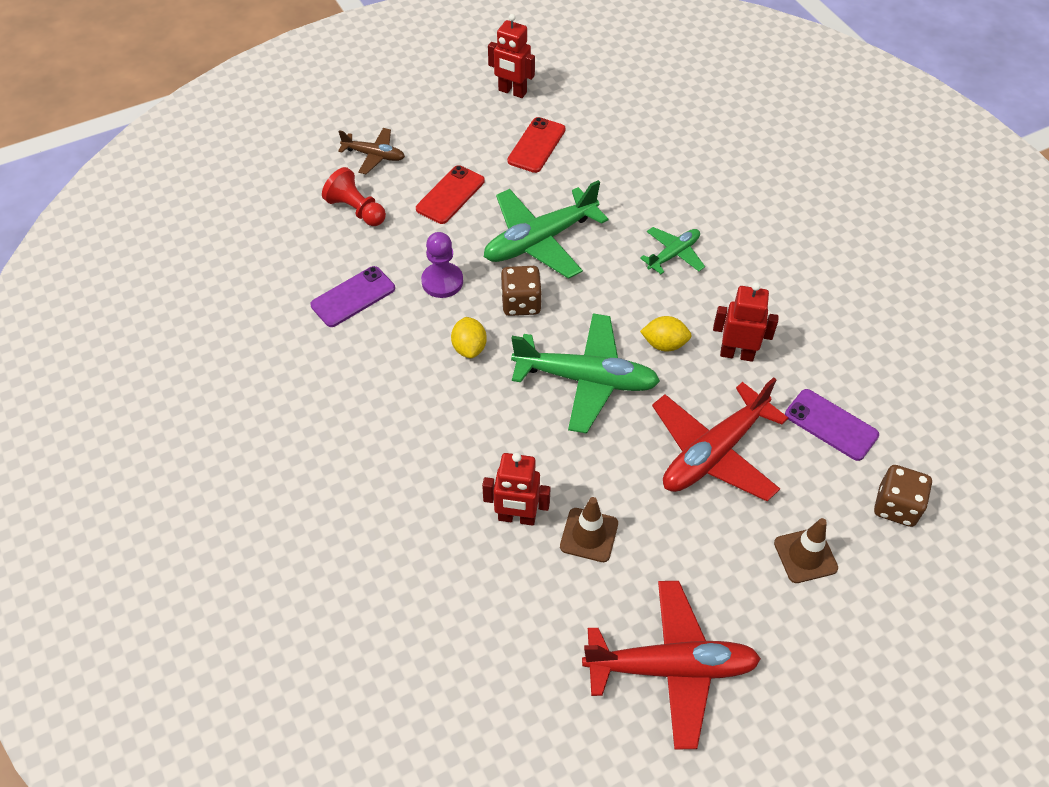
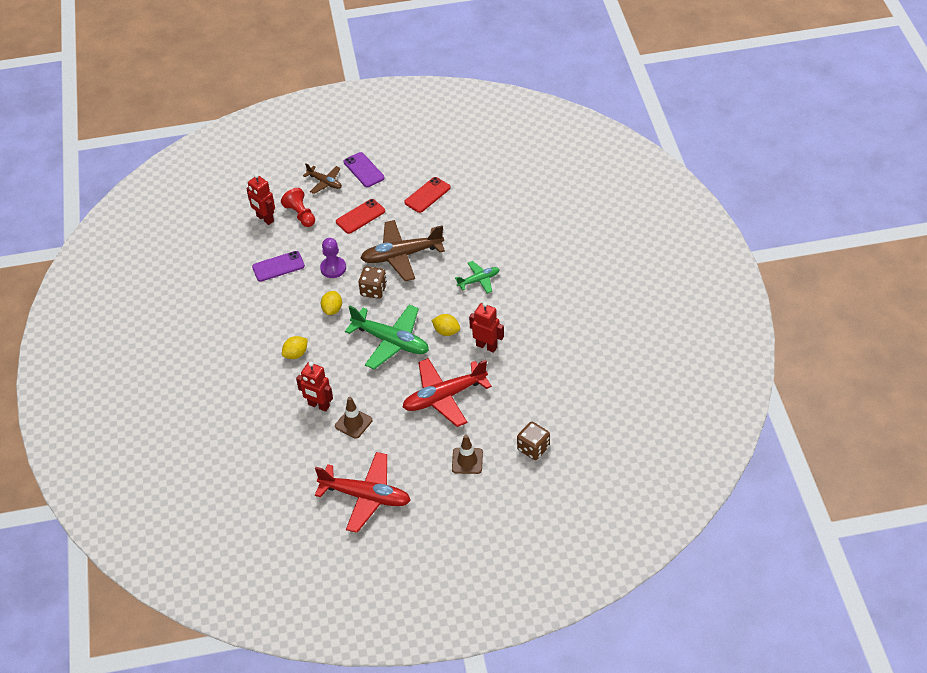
camera: 20 degrees right, 5 degrees down
green plane [484,180,608,279] -> brown plane [361,220,445,281]
red robot [488,14,535,98] -> red robot moved to [246,173,275,225]
purple phone [785,389,879,461] -> purple phone moved to [344,152,385,187]
none -> yellow lemon [282,336,308,359]

